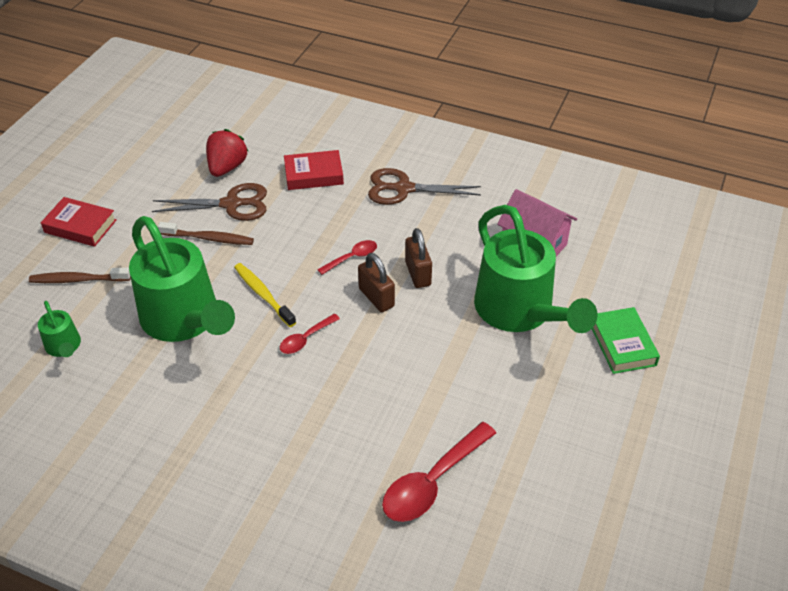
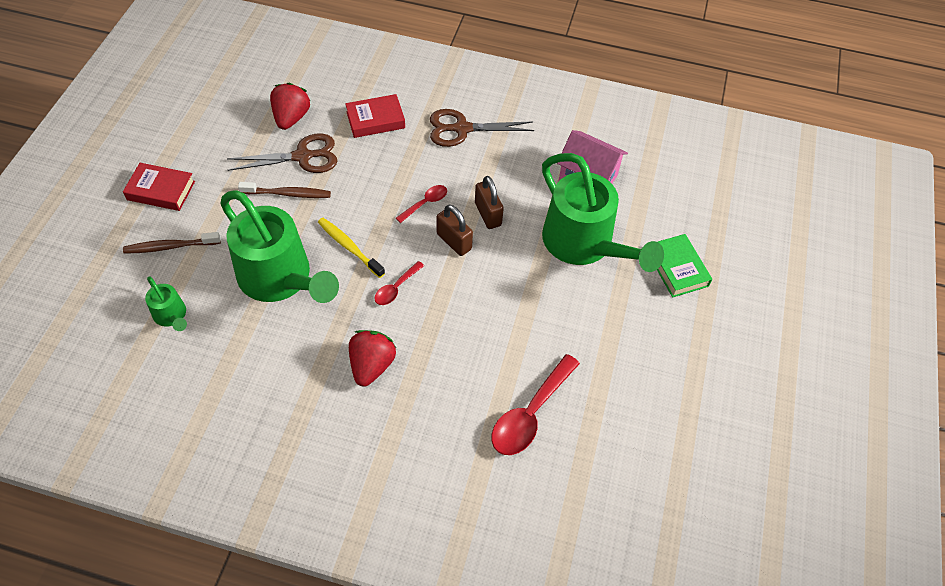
camera: 10 degrees left, 10 degrees up
none -> red strawberry [349,330,396,387]

